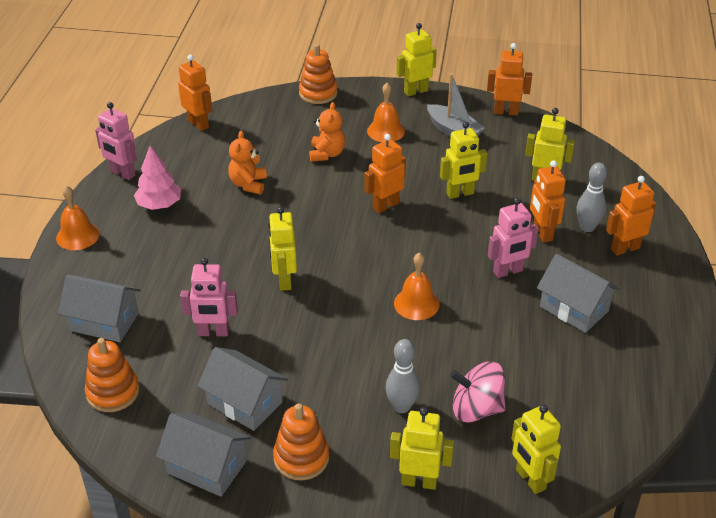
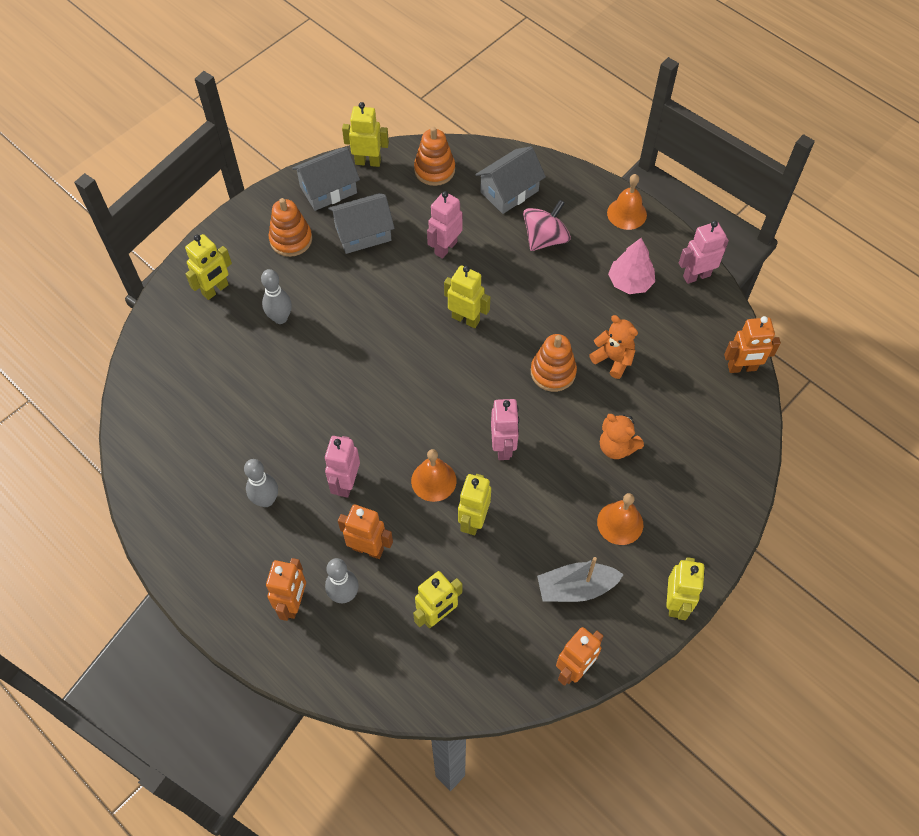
camera: 125 degrees right, 20 degrees up
orange stacking toy [299,44,338,104] -> orange stacking toy moved to [531,334,577,392]
orange robot [364,134,406,213] -> pink robot [491,399,519,460]
orange bell [394,253,440,320] -> orange bell moved to [411,449,457,502]
pink spinning top [450,362,506,423] -> pink spinning top moved to [523,200,571,251]
yellow robot [511,404,561,494] -> yellow robot moved to [342,102,389,167]
grey house [537,254,619,333] -> grey bowling pin [244,459,278,507]

